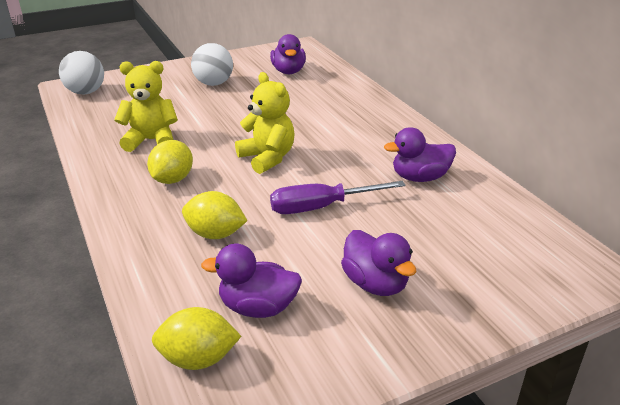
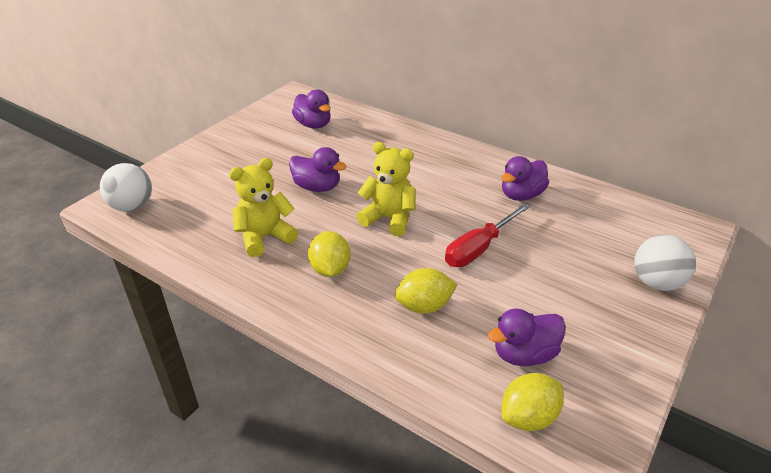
camera: 30 degrees left, 5 degrees up
white ball [191,43,233,86] -> white ball moved to [634,235,696,291]
purple screwdriver [270,181,406,214] -> red screwdriver [445,204,530,267]
purple duck [341,230,417,296] -> purple duck moved to [289,147,346,192]

